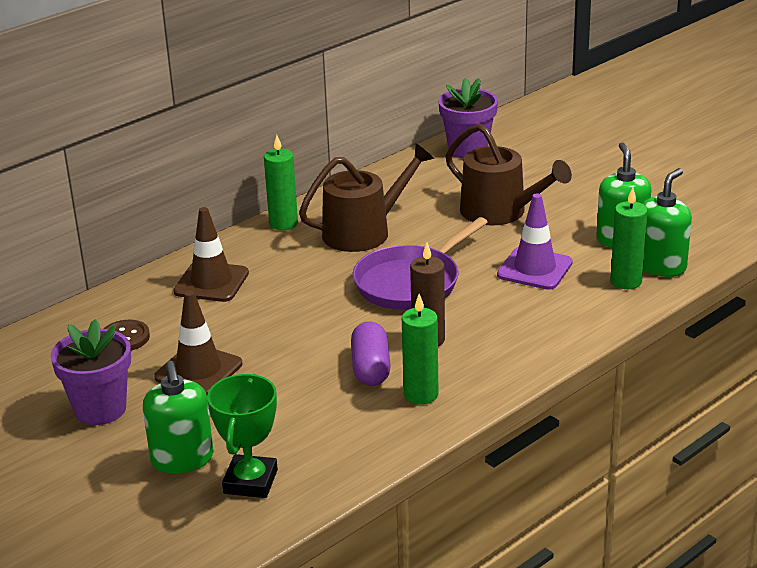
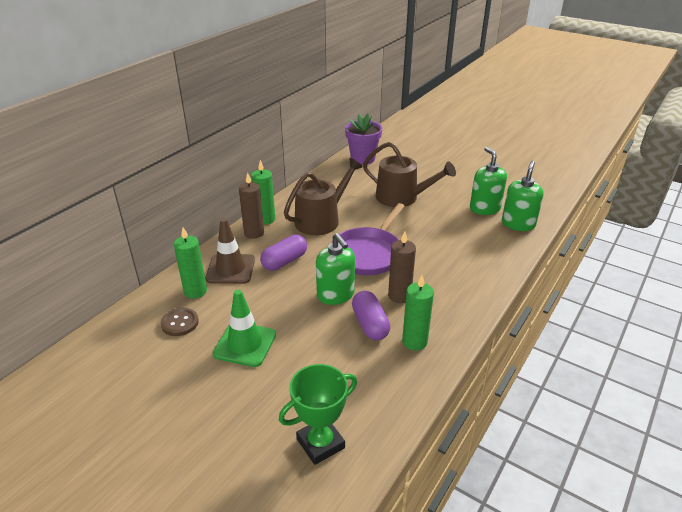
camera: 15 degrees left, 5 degrees up
purple flower pot [51,319,131,425] -> none
green soap dispenser [143,361,214,474] -> green soap dispenser moved to [316,233,355,305]
brown traffic cone [154,291,242,395] -> green traffic cone [213,289,276,367]
green trophy [207,374,278,498] -> green trophy turned 60 degrees clockwise [279,364,357,465]
purple traffic cone [497,193,573,290] -> none
green candle [611,187,648,289] -> green candle moved to [174,227,207,299]
none -> brown candle [239,173,264,239]
none -> purple capsule [260,235,307,271]

